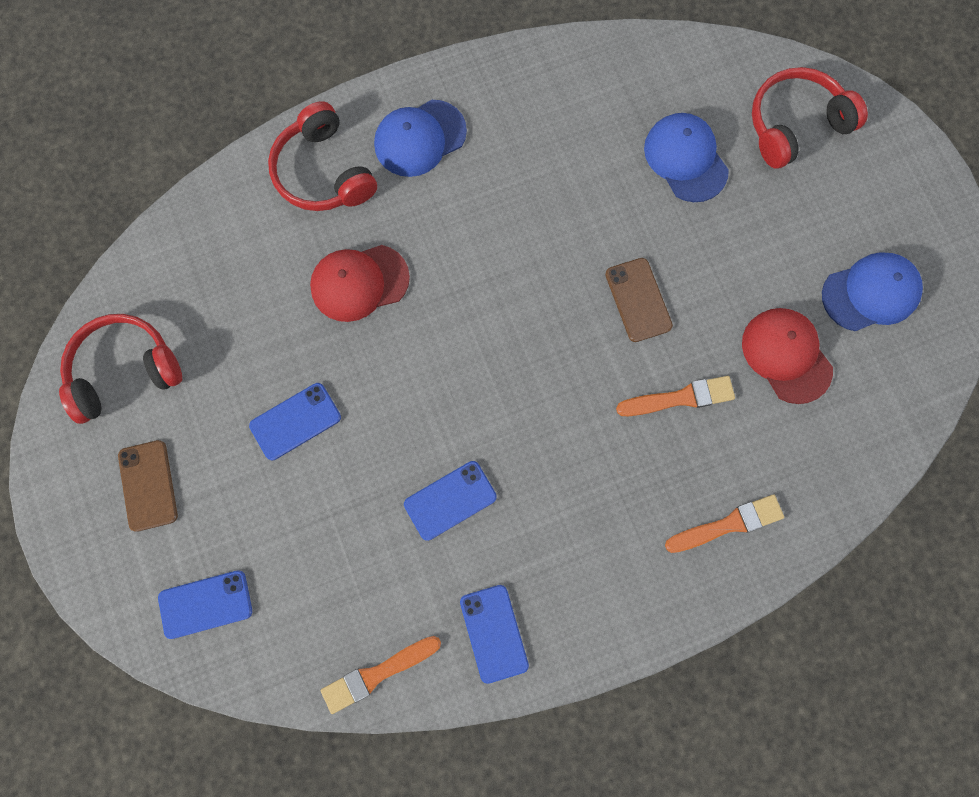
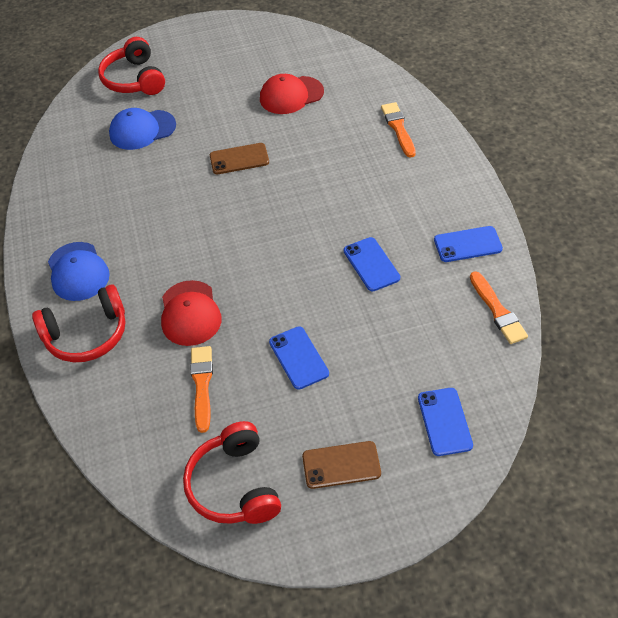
camera: 80 degrees left, 25 degrees down
orange brush [616,376,735,416] -> orange brush moved to [190,346,213,433]
blue cap [822,252,923,331] -> none

